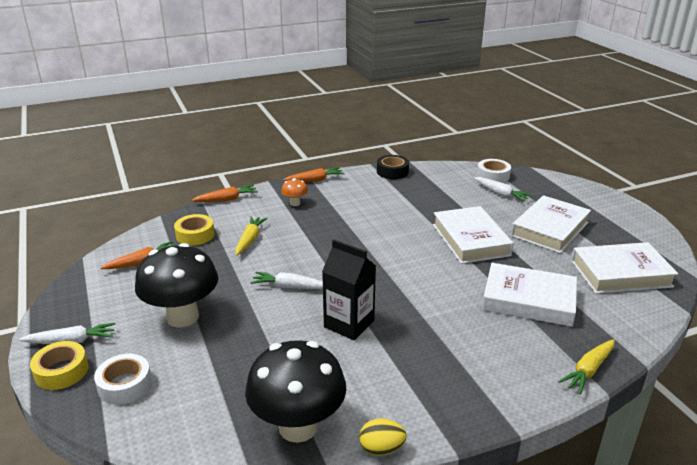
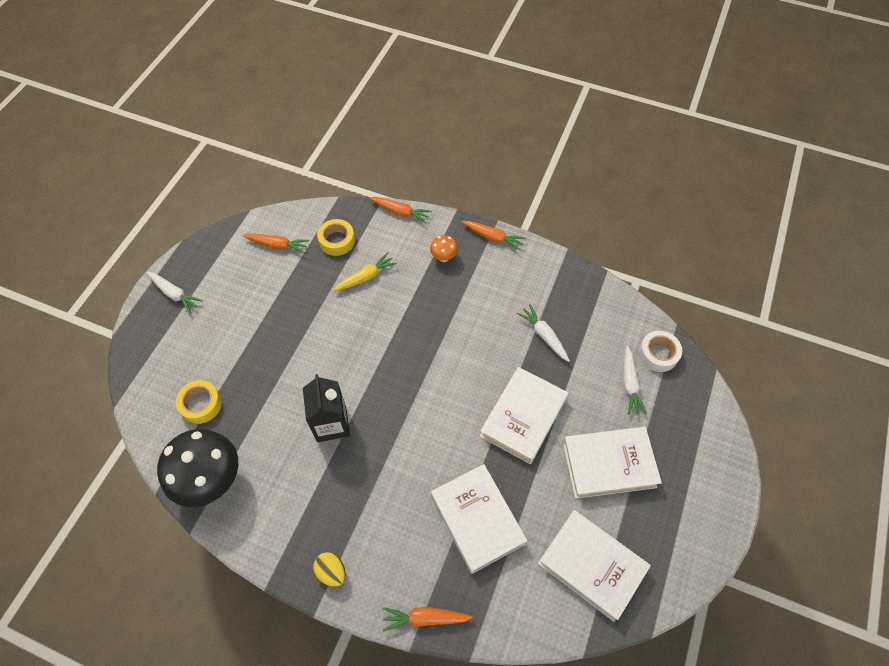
camera: 45 degrees right, 30 degrees up
yellow tape [30,341,89,390] -> yellow tape moved to [176,380,222,424]
white tape [94,354,152,405] -> none
black mushroom [135,243,218,328] -> none
white carrot [250,272,323,289] -> white carrot moved to [517,304,570,362]
yellow egg [359,418,407,456] -> yellow egg moved to [313,552,346,587]
black tape [377,155,409,179] -> none
yellow carrot [558,339,615,394] -> orange carrot [383,607,473,632]

